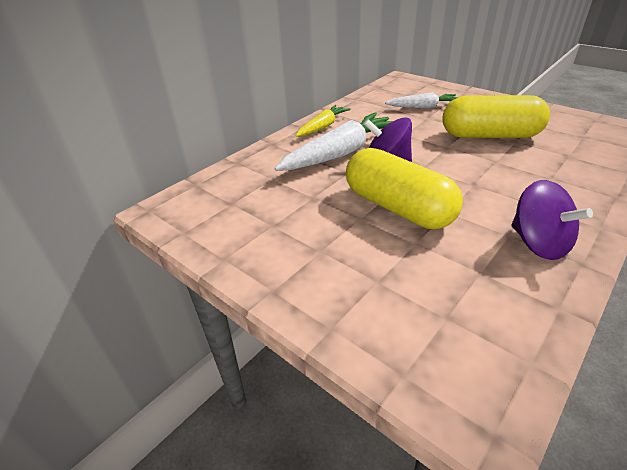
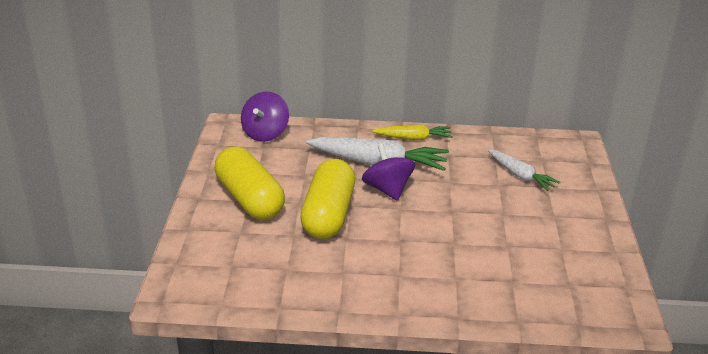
camera: 50 degrees right, 5 degrees down
yellow capsule [442,95,550,138] -> yellow capsule moved to [214,147,285,220]
purple spinning top [512,180,593,260] -> purple spinning top moved to [241,92,289,142]

